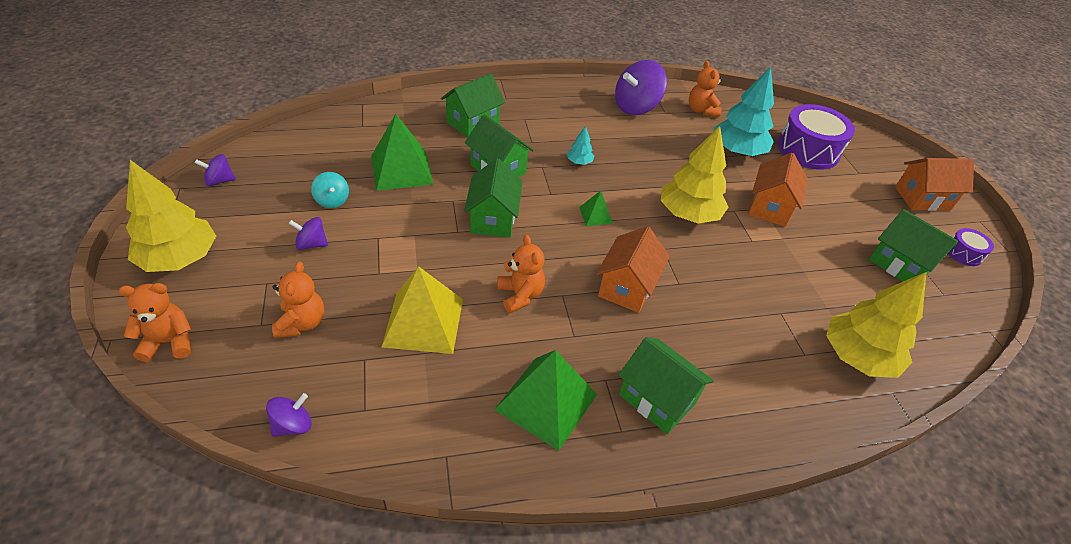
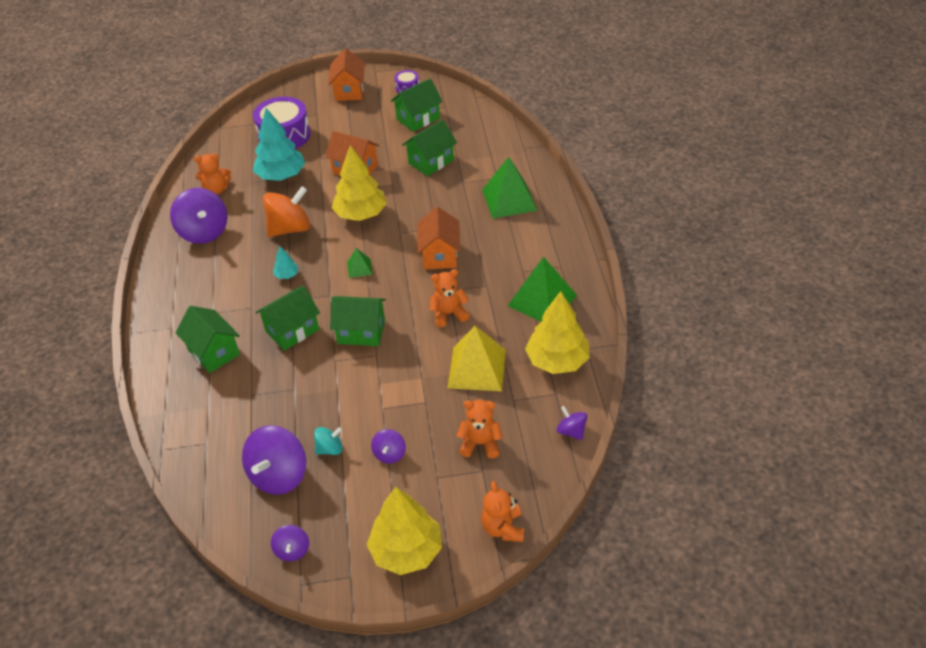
camera: 80 degrees left, 0 degrees up
green pyramid [371,114,434,191] -> green pyramid moved to [482,157,537,219]
orange house [596,226,669,313] -> orange house turned 60 degrees clockwise [418,207,460,270]
green house [618,337,714,434] -> green house moved to [402,119,457,176]
yellow tree [826,272,926,378] -> yellow tree moved to [525,291,590,374]
none -> purple spinning top [242,425,306,495]
none -> orange spinning top [263,186,310,237]

